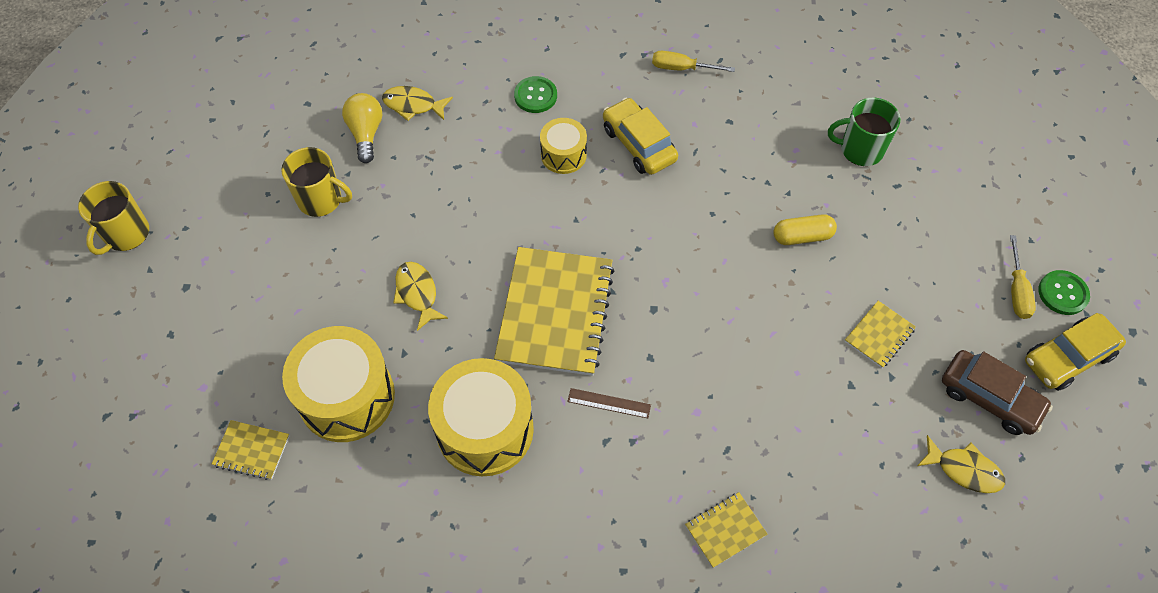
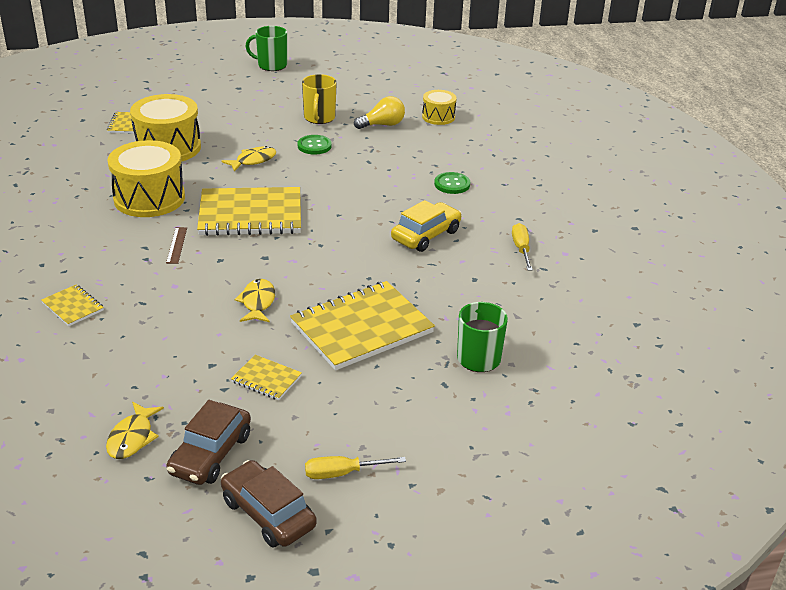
camera: 75 degrees right, 25 degrees down
yellow mug [78,181,149,255] -> green mug [245,26,287,71]
yellow fish [382,86,453,121] -> yellow fish moved to [234,279,275,322]
yellow drum [540,118,587,174] -> yellow drum moved to [422,90,457,125]
yellow capsule [773,214,837,245] -> yellow notebook [290,281,435,370]
yellow car [1025,313,1126,391] -> brown car [221,460,317,548]
green button [1038,270,1090,315] -> green button moved to [298,135,332,154]

